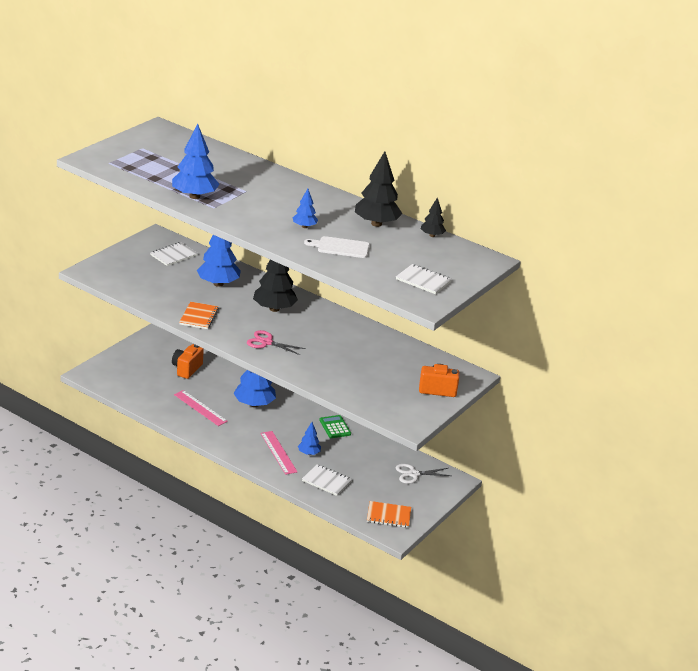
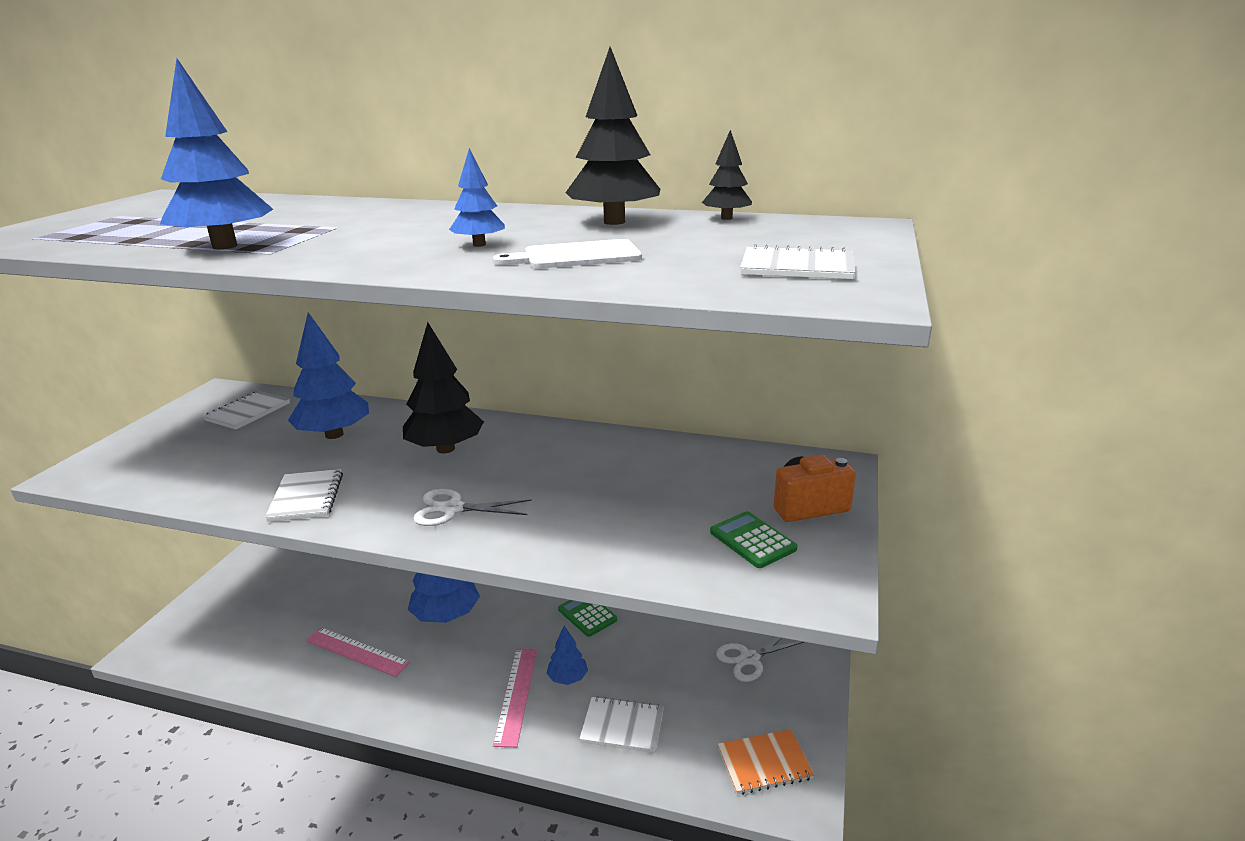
camera: 15 degrees left, 5 degrees down
orange camera [172,344,204,379] -> none
orange notebook [179,302,219,329] -> white notebook [265,469,343,522]
pink scissors [247,330,306,355] -> white scissors [413,489,532,526]
pink ruler [260,431,297,475] -> pink ruler turned 45 degrees clockwise [493,649,537,747]
none -> green calculator [710,511,798,568]

